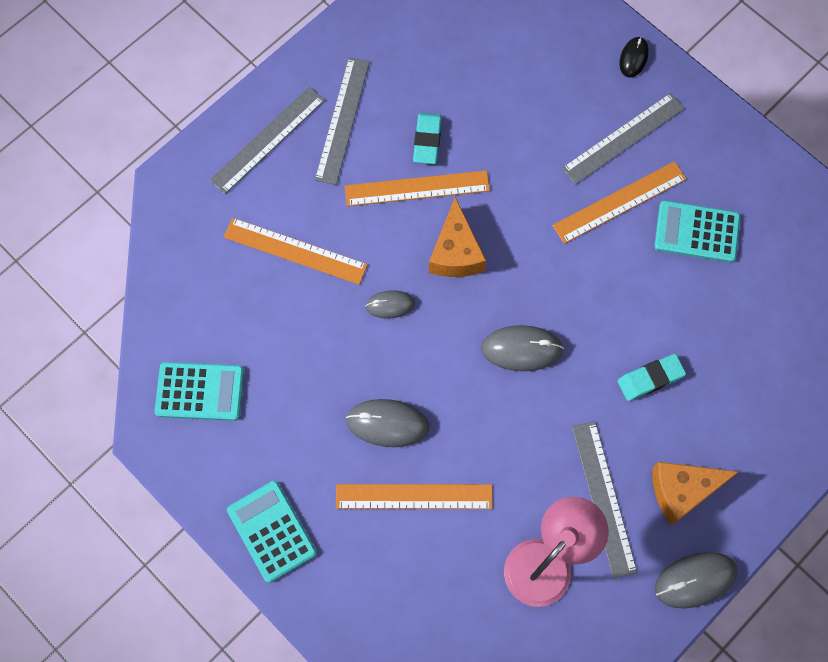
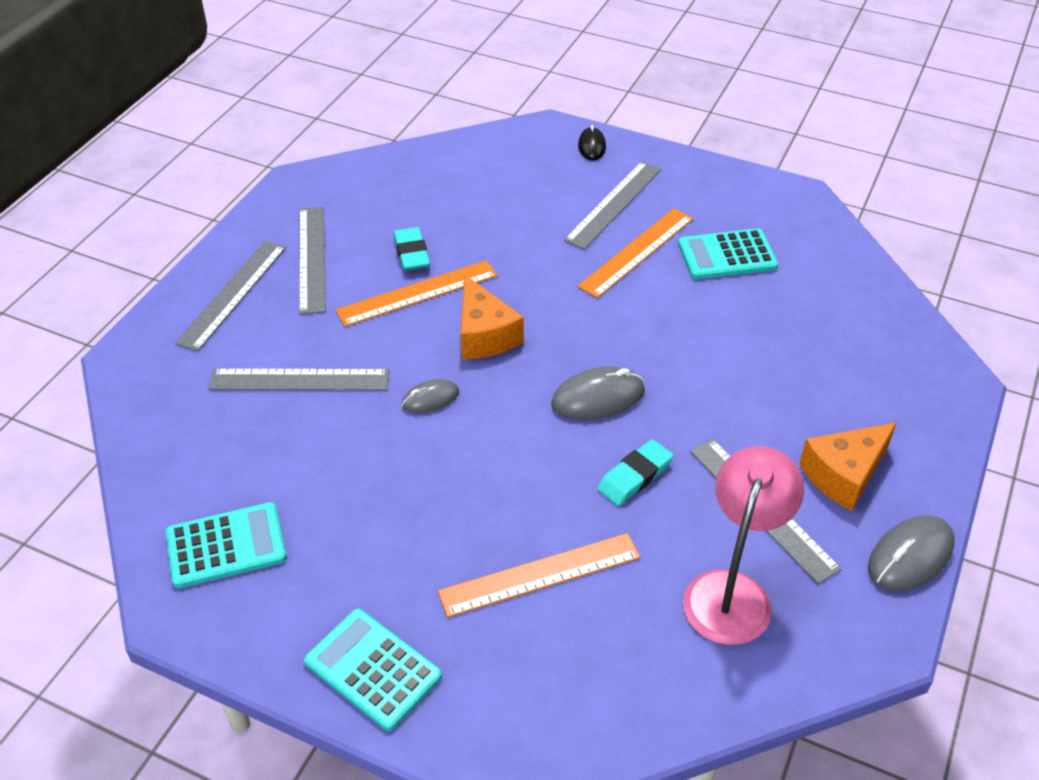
camera: 20 degrees left, 25 degrees down
orange ruler [224,218,368,285] -> grey ruler [208,369,389,390]
grey mouse [346,399,430,447] -> none
turquoise eraser [618,354,686,401] -> turquoise eraser moved to [597,439,673,506]

